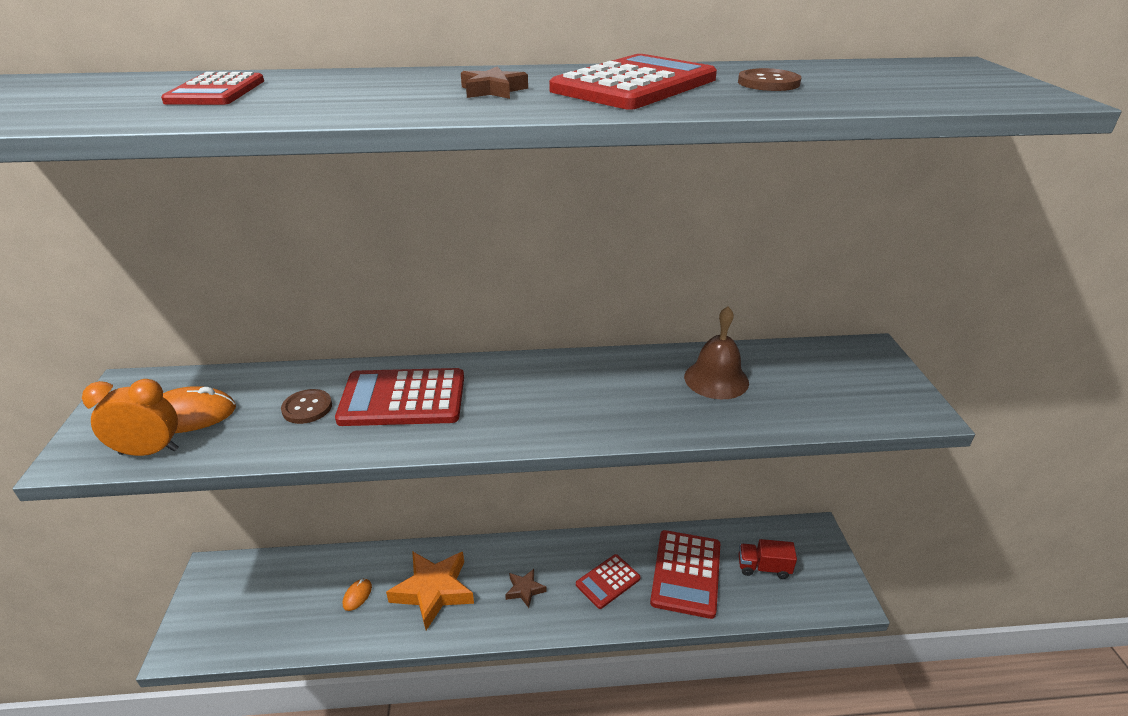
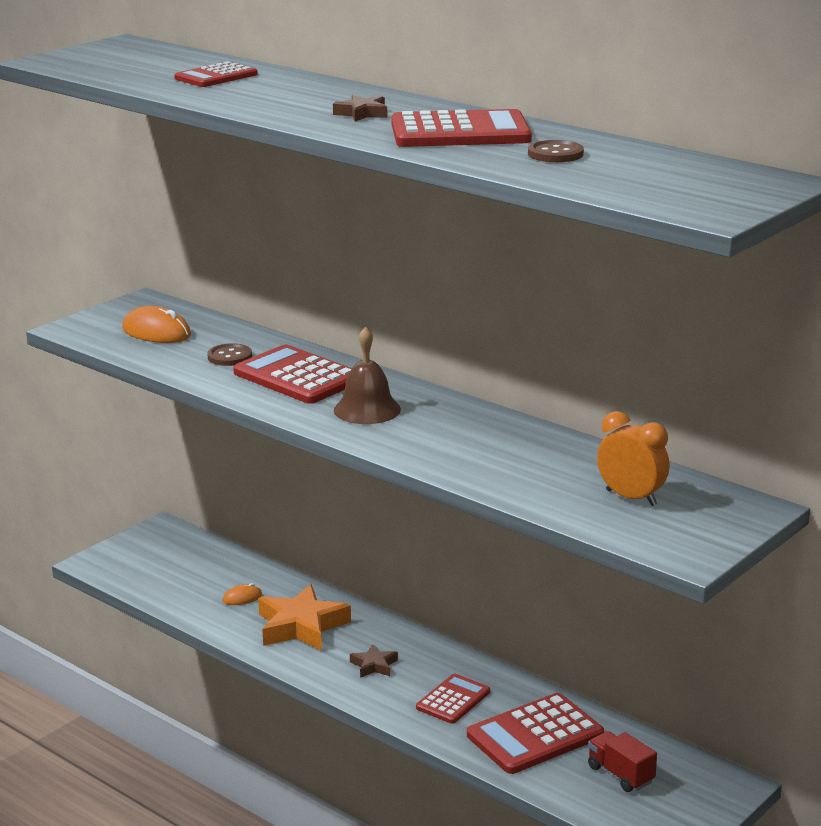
camera: 45 degrees right, 10 degrees down
orange clock [82,379,178,456] -> orange clock moved to [597,411,670,506]
red calculator [576,554,640,609] -> red calculator turned 120 degrees clockwise [416,674,490,724]
brown bell [684,306,749,399] -> brown bell moved to [334,327,401,424]

